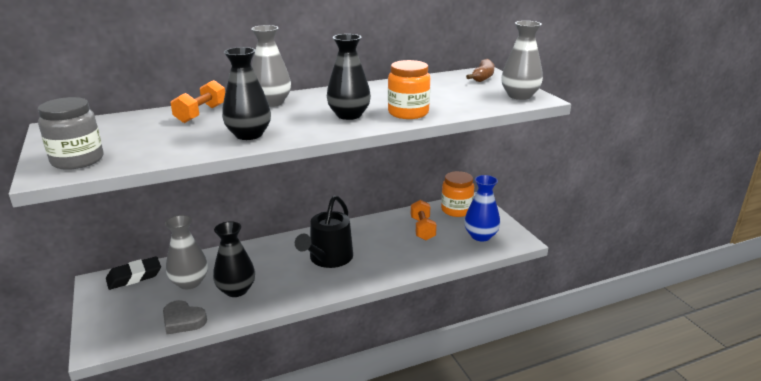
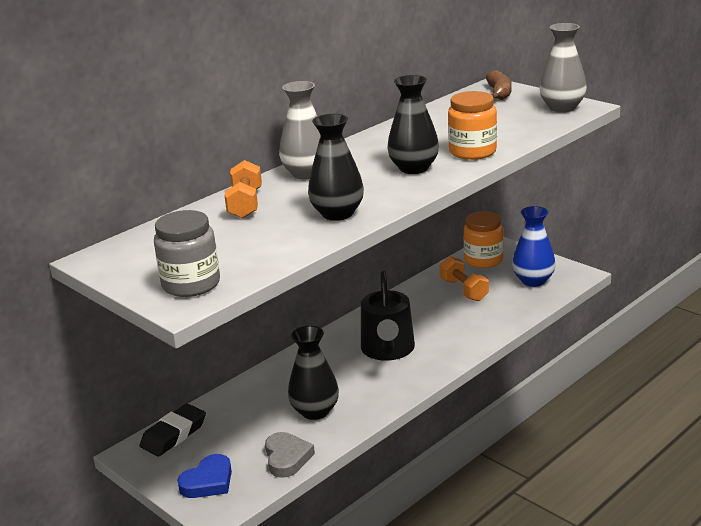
camera: 20 degrees left, 0 degrees up
grey heart [163,300,207,334] -> grey heart turned 105 degrees counterclockwise [265,432,315,478]
grey vase [165,215,208,289] -> none
none -> blue heart [177,454,232,498]

